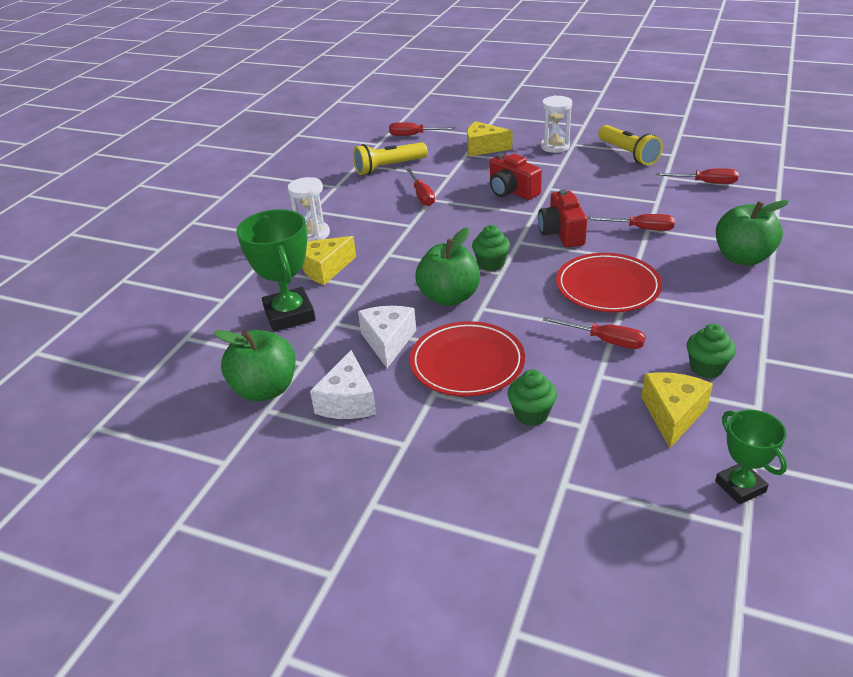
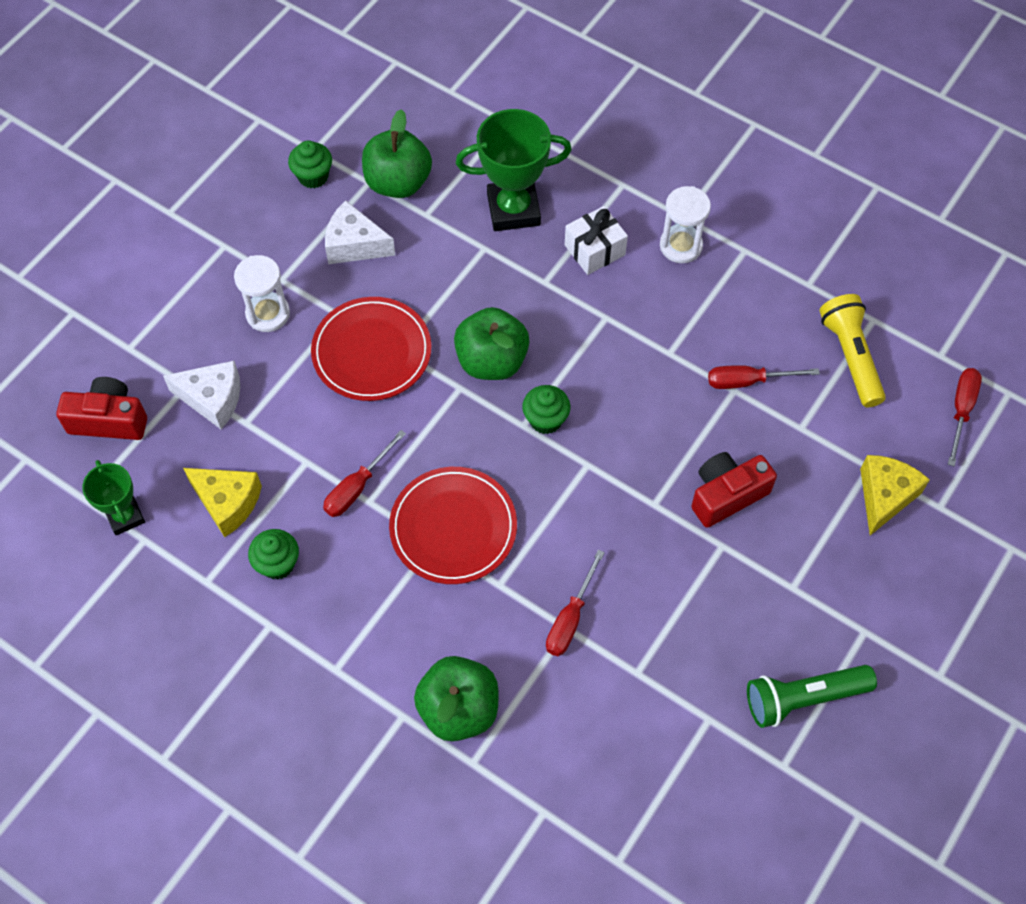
camera: 100 degrees right, 25 degrees up
yellow cheese [302,236,356,285] -> white gift [565,206,628,275]
white cheese [358,306,416,368] -> white cheese moved to [163,361,240,429]
green cupcake [507,369,557,426] -> green cupcake moved to [288,140,332,188]
red camera [538,189,587,247] -> red camera moved to [56,377,147,440]
white hourglass [541,95,572,153] -> white hourglass moved to [234,255,290,332]
yellow flashlight [598,125,663,165] -> green flashlight [747,665,877,728]
red screwdriver [656,168,739,184] -> none
green trophy [715,410,787,505] -> green trophy turned 75 degrees clockwise [82,460,145,535]

